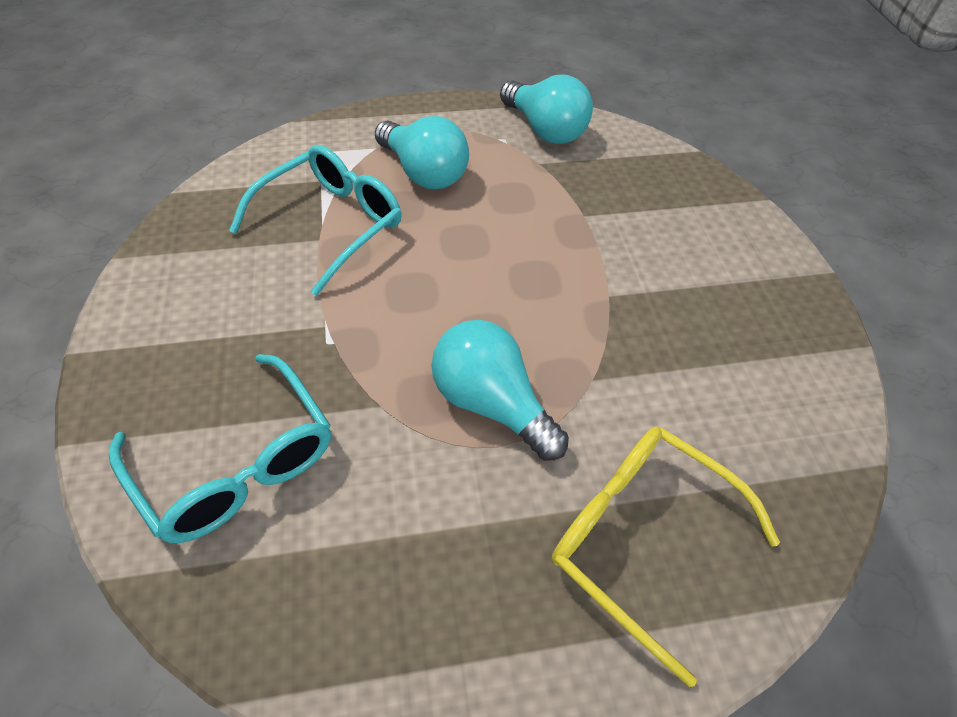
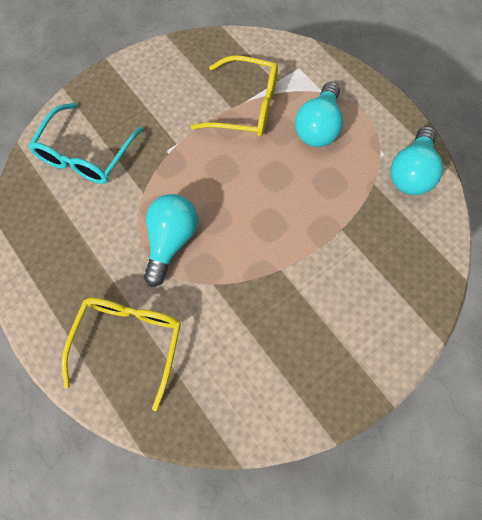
camera: 65 degrees right, 15 degrees up
turquoise glasses [229,145,401,296] -> yellow glasses [191,55,278,137]

